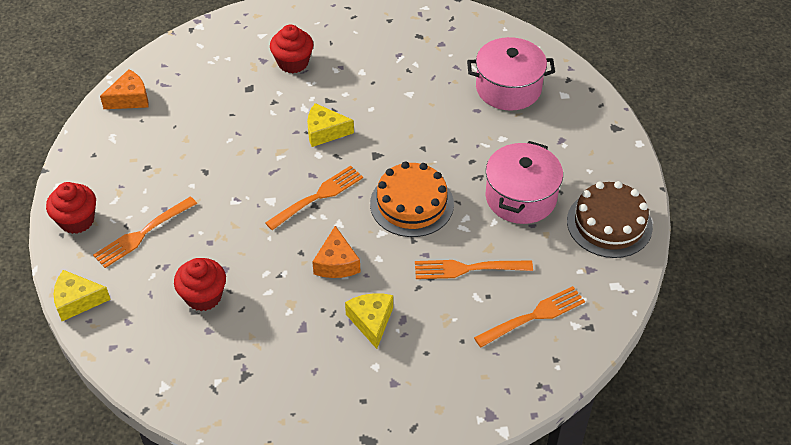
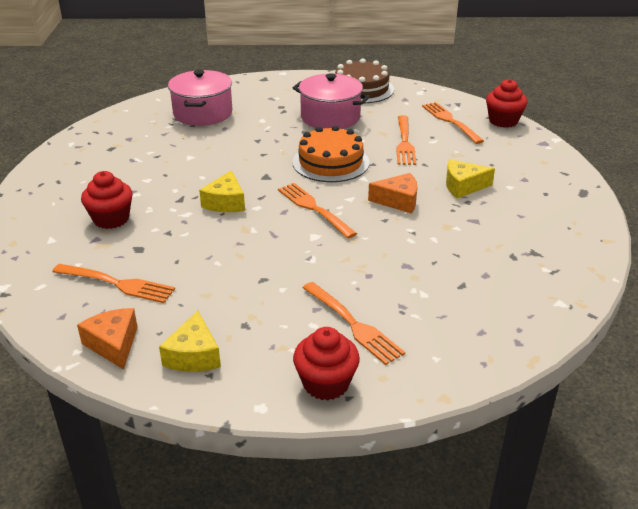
camera: 85 degrees left, 15 degrees down
yellow cheese [54,270,111,321] -> yellow cheese moved to [159,311,221,372]
red cupcake [174,258,226,311] -> red cupcake moved to [486,79,527,128]
none -> orange fork [52,264,175,303]

